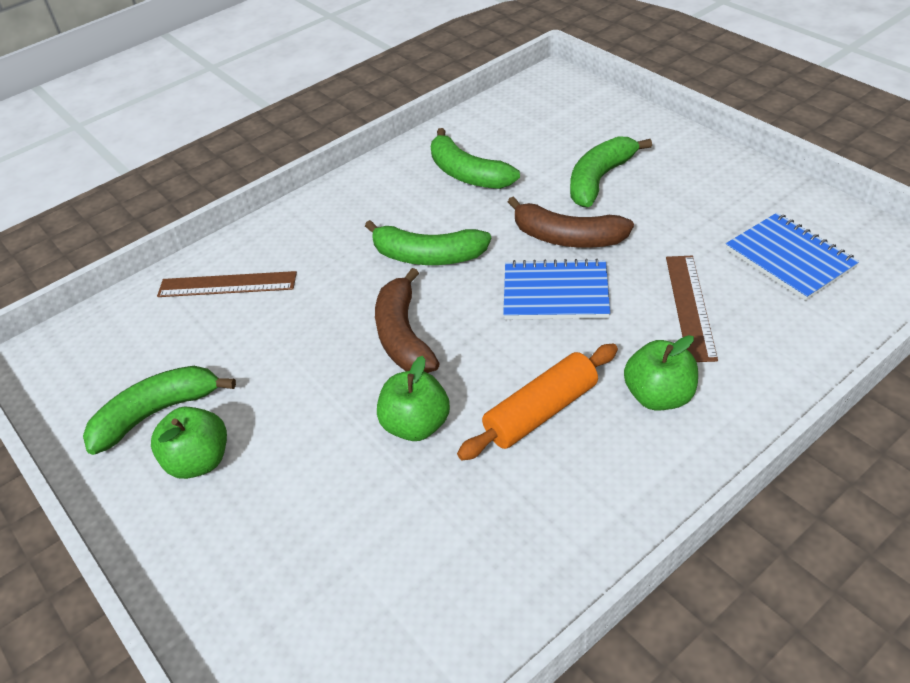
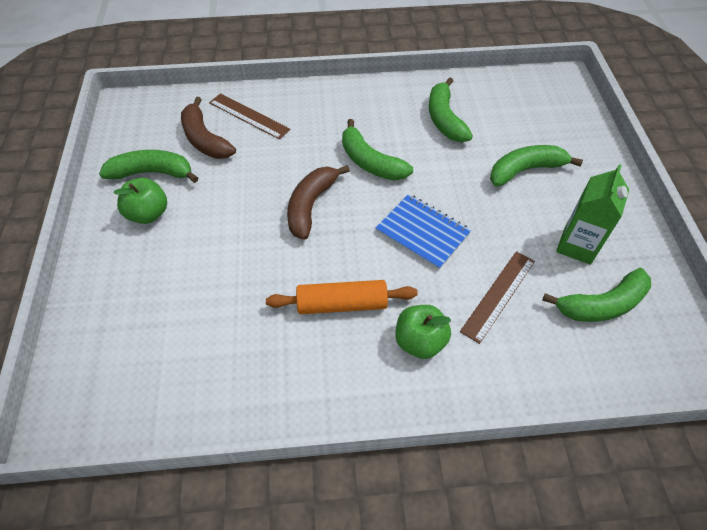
camera: 30 degrees right, 10 degrees up
green apple [377,356,450,441] -> none
brown banana [508,196,634,248] -> brown banana moved to [181,97,236,159]
blue notebook [726,213,859,301] -> green banana [542,268,651,322]
none -> green carton [556,164,629,265]

